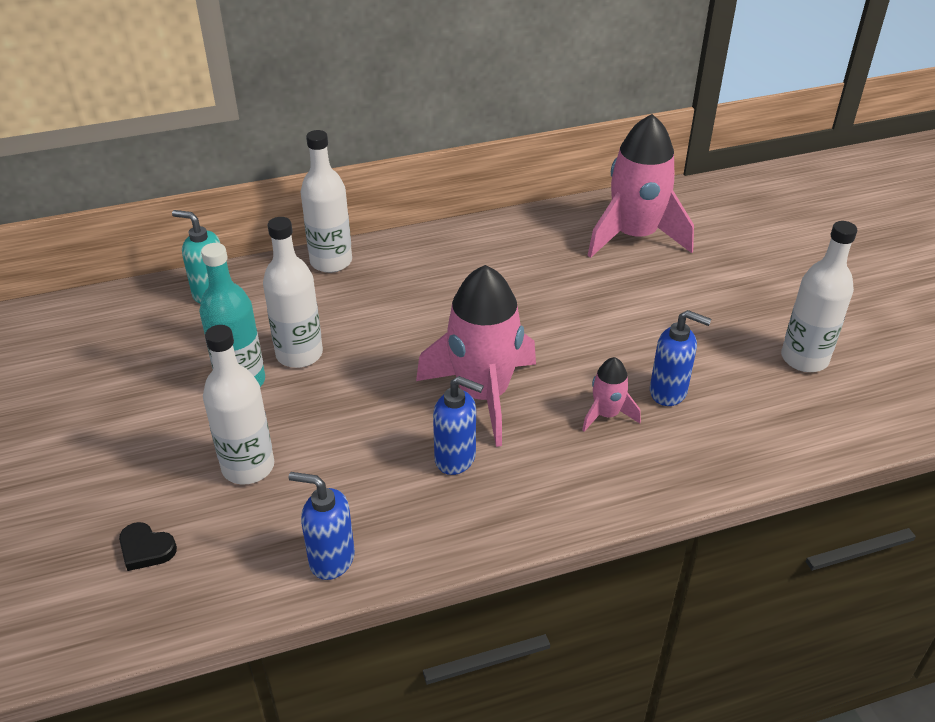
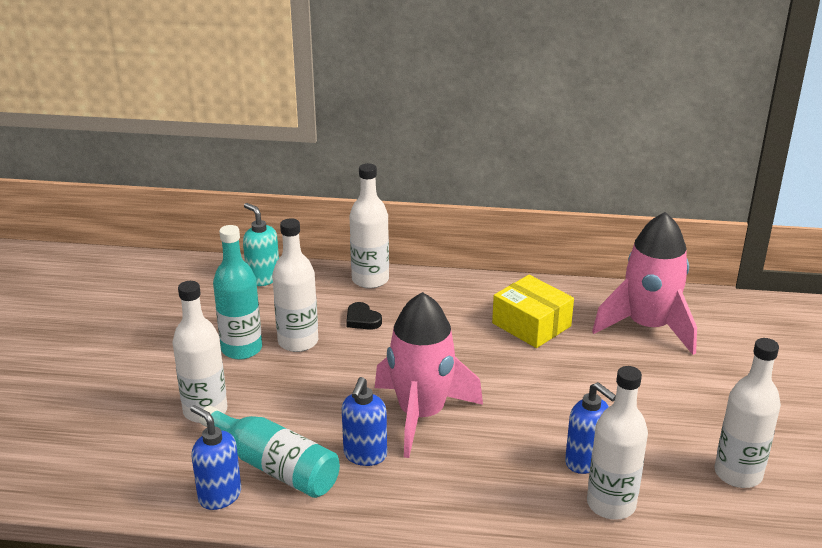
camera: 25 degrees right, 10 degrees down
black heart [119,522,177,571] -> black heart moved to [346,302,382,330]
blue soap dispenser [433,376,484,475] -> blue soap dispenser turned 60 degrees clockwise [342,377,387,466]
pink rocket [582,357,641,432] -> none
none -> turquoise bottle [199,406,340,498]
none -> yellow box [492,275,574,348]
none -> white bottle [587,366,648,520]

